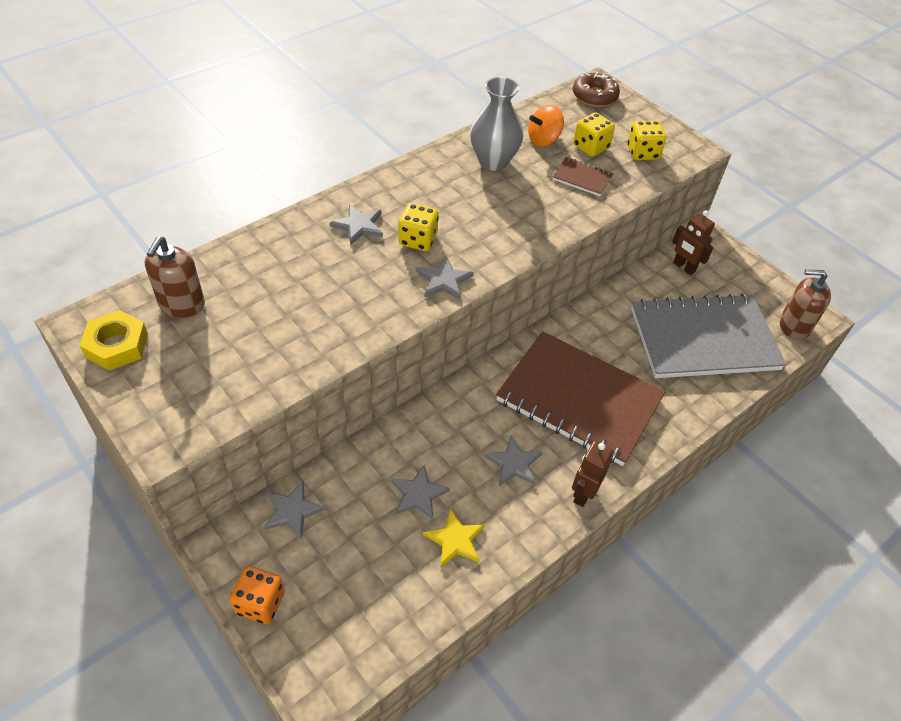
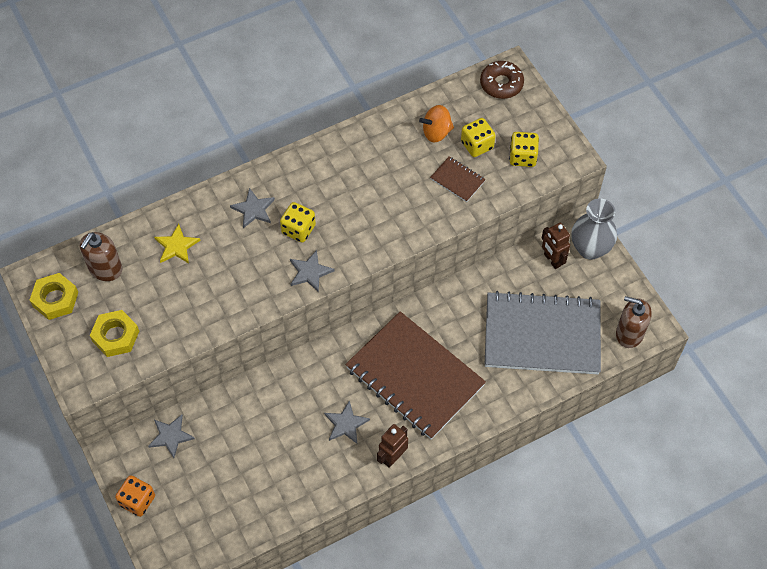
camera: 15 degrees right, 10 degrees up
grey star [391,465,450,520] -> none
yellow star [423,508,485,568] -> yellow star moved to [154,224,201,264]
grey vase [470,77,524,171] -> grey vase moved to [571,198,617,260]
none -> yellow nut [90,310,139,357]

